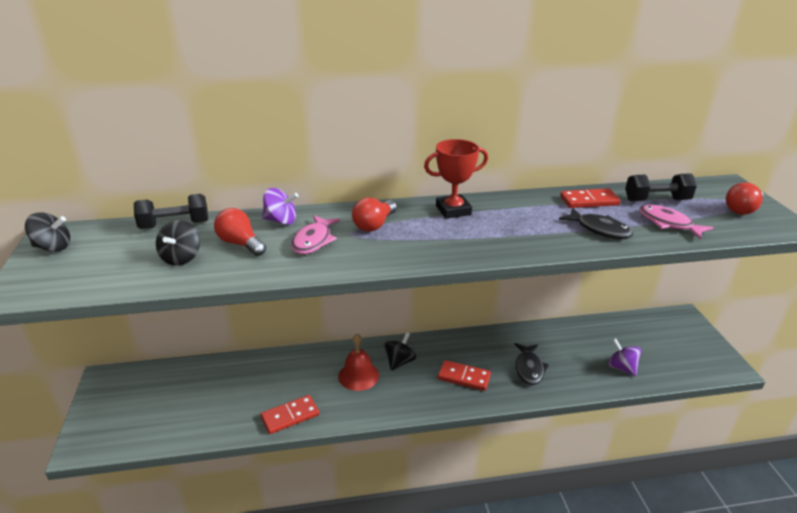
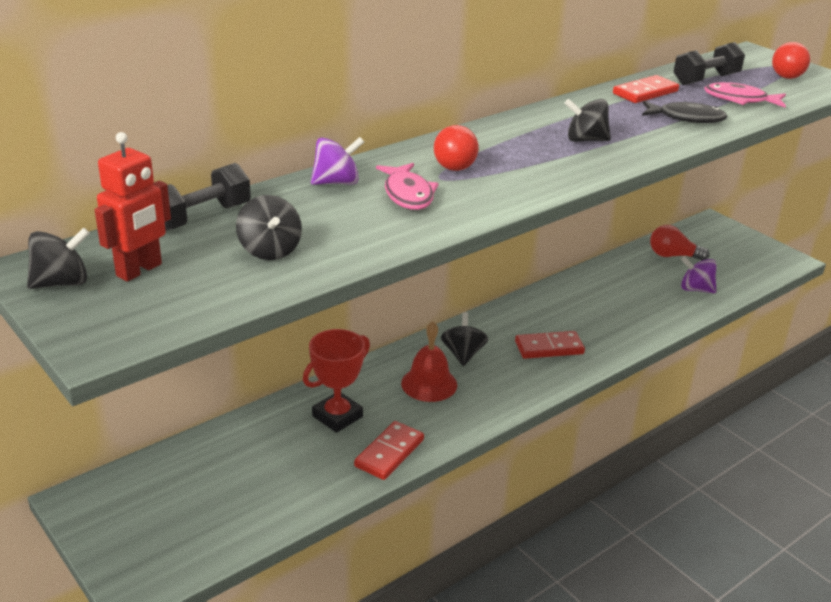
camera: 30 degrees left, 0 degrees up
red light bulb [214,208,266,256] -> red light bulb moved to [650,225,710,261]
red trophy [424,139,488,219] -> red trophy moved to [303,329,370,433]
black fish [514,343,549,385] -> none
none -> red robot [95,132,171,281]
none -> black spinning top [564,99,611,142]

